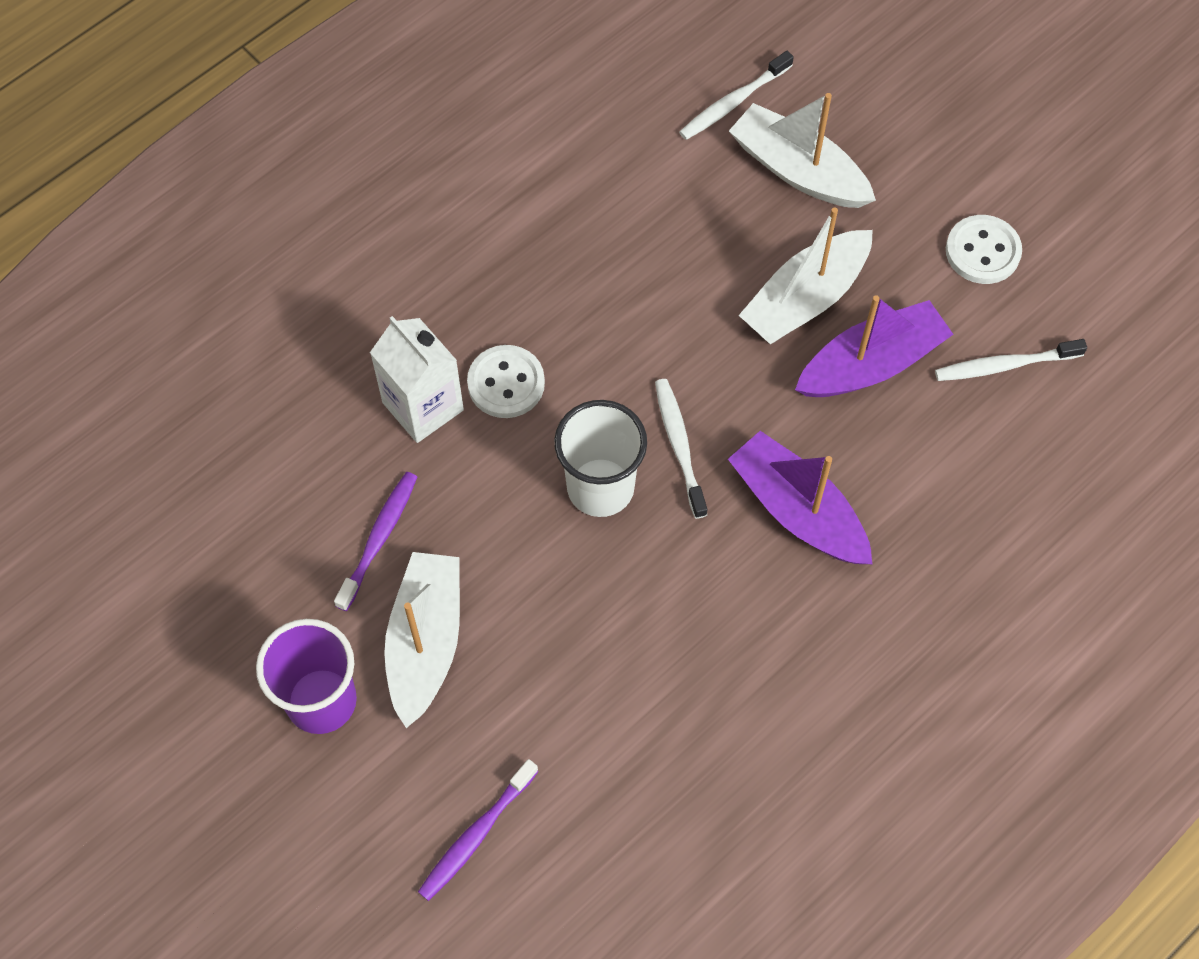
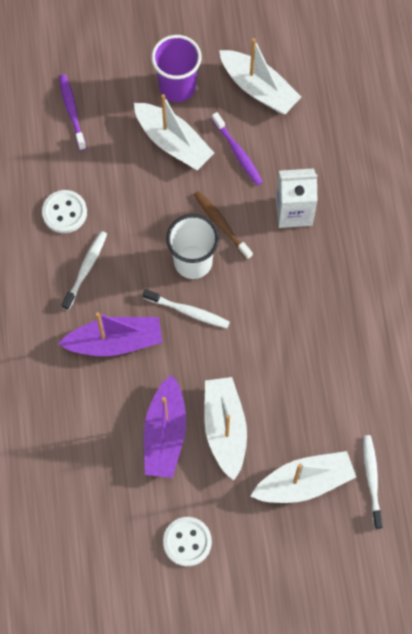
camera: 125 degrees right, 5 degrees up
white button [467,345,545,418] -> white button moved to [42,190,87,233]
white toothbrush [935,339,1087,381] -> white toothbrush moved to [62,231,107,310]
none -> brown toothbrush [194,191,253,260]
none -> white boat [219,38,301,114]

